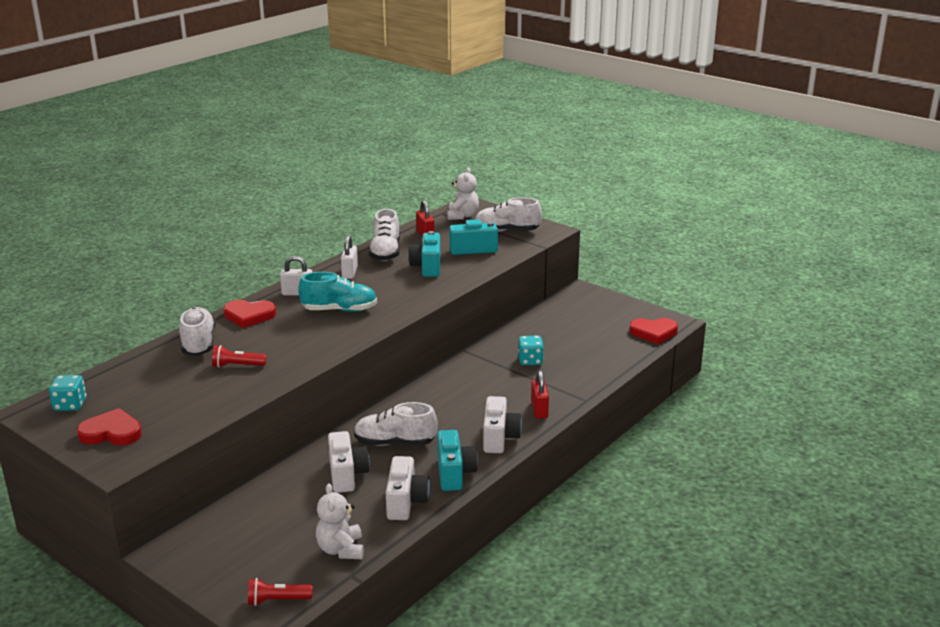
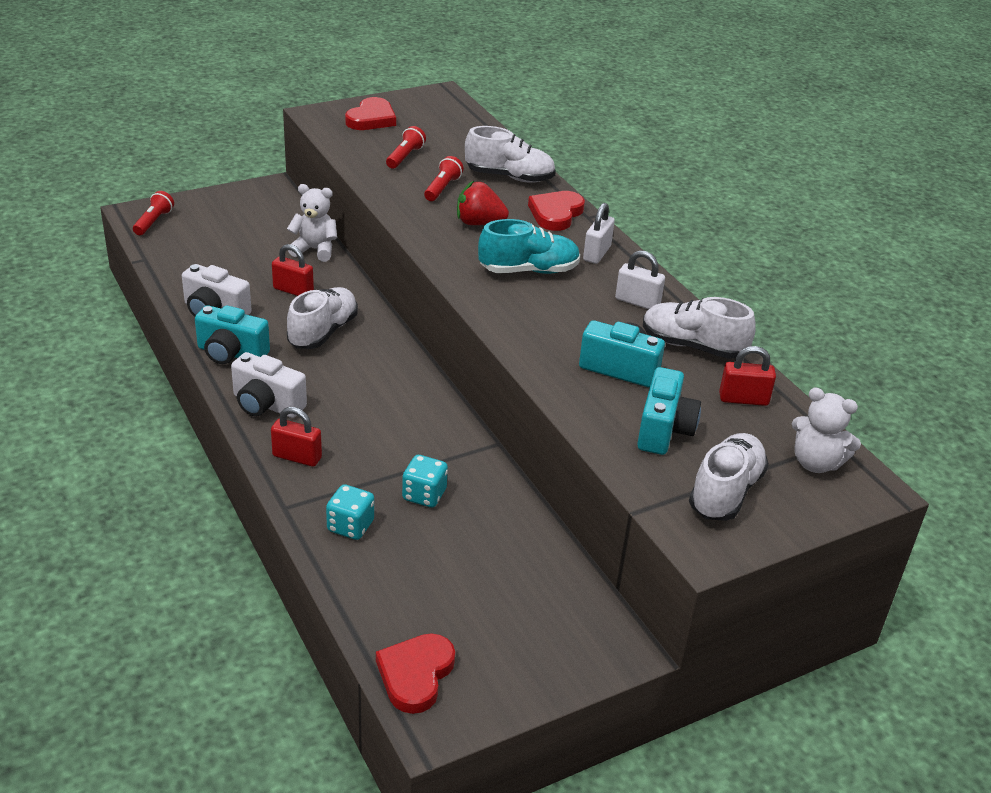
camera: 110 degrees right, 10 degrees up
turquoise dice [49,375,86,411] -> turquoise dice moved to [326,484,374,540]
turquoise shoe [298,272,377,312] -> turquoise shoe turned 120 degrees counterclockwise [478,219,581,274]
white teddy bear [316,484,364,559] -> white teddy bear moved to [287,184,337,262]
white camera [328,431,370,493] -> red padlock [272,244,314,296]
none -> red flashlight [386,126,426,169]
none -> red strawberry [457,181,509,225]

